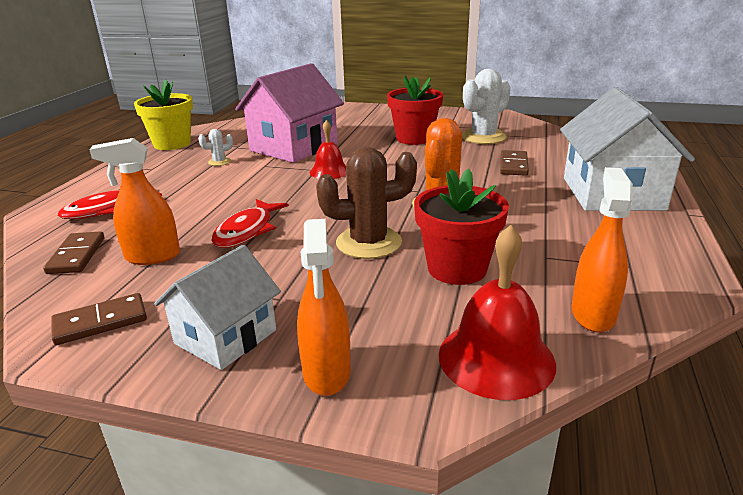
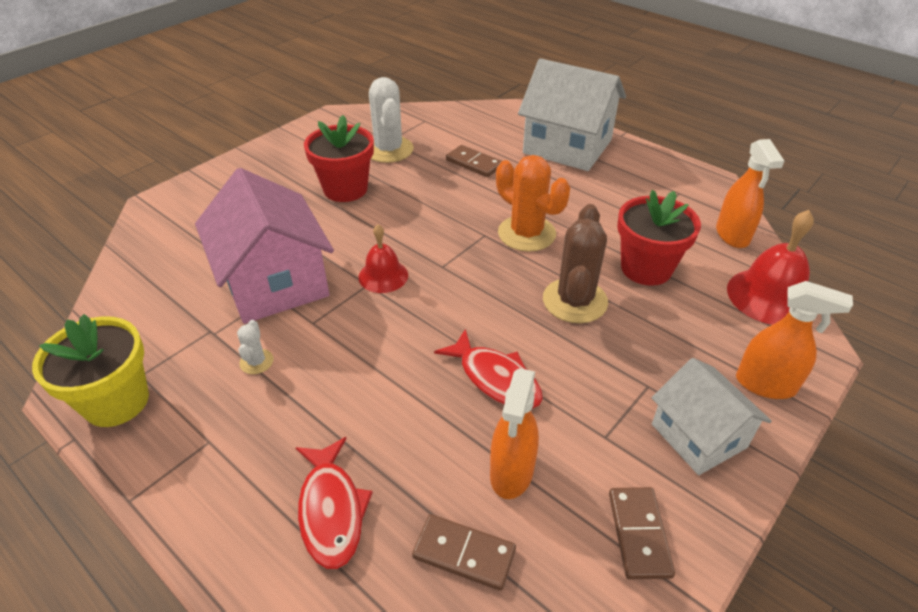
camera: 65 degrees left, 15 degrees up
orange spray bottle [571,167,633,332] -> orange spray bottle turned 135 degrees counterclockwise [716,139,784,248]

